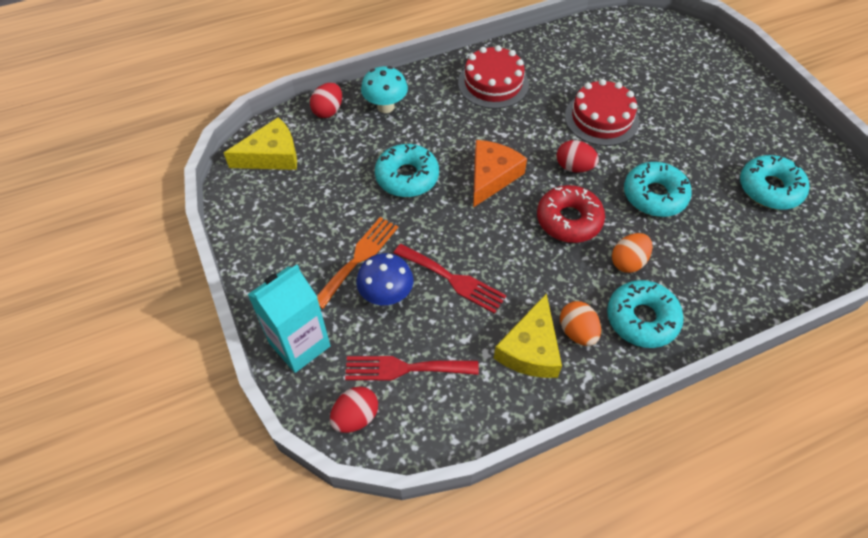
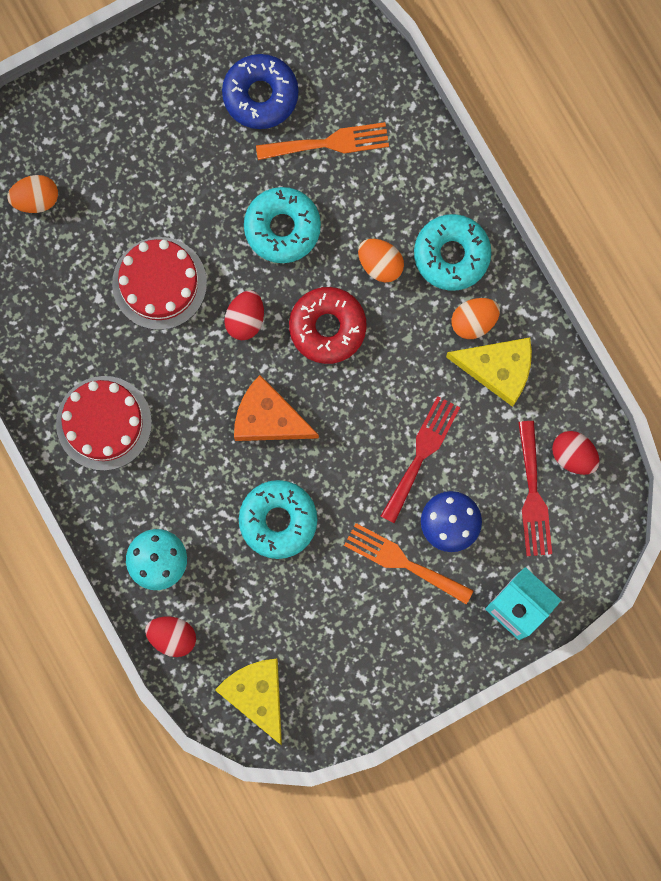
camera: 95 degrees left, 25 degrees up
red egg [330,386,378,433] -> red egg moved to [552,431,600,475]
turquoise donut [740,155,809,210] -> blue donut [222,54,298,129]
none -> orange egg [7,175,58,213]
none -> orange fork [256,122,389,160]

